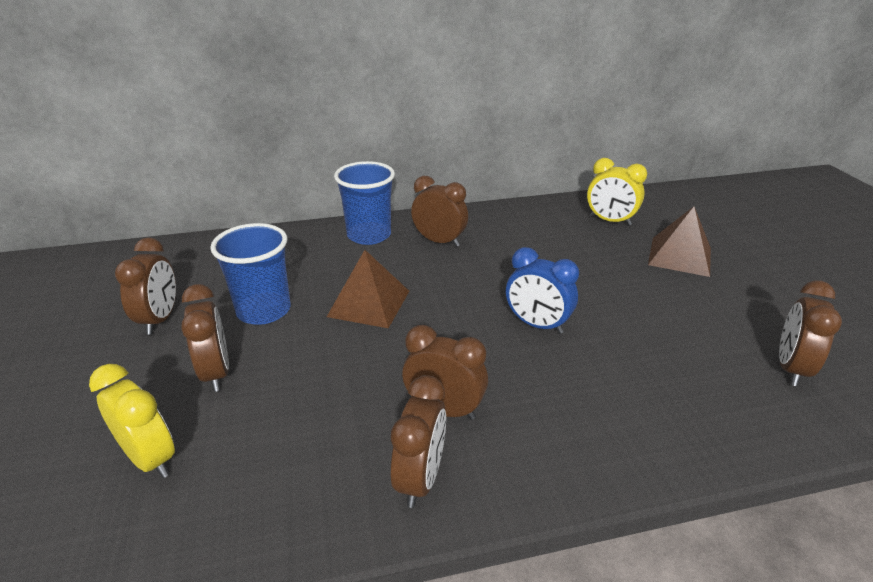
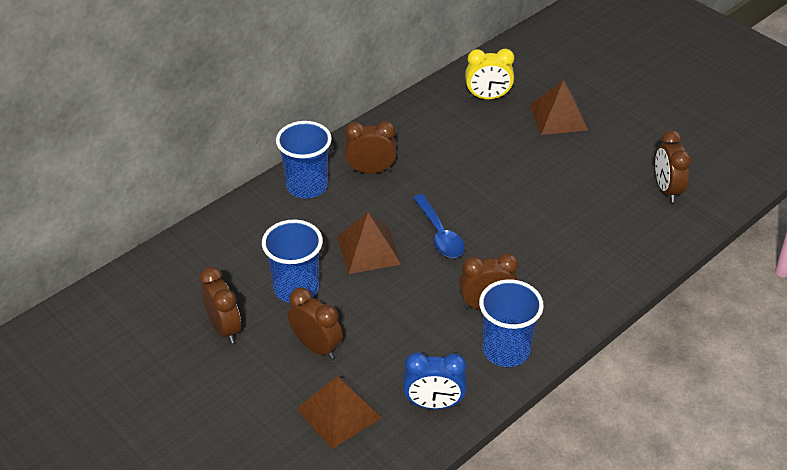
camera: 30 degrees left, 10 degrees up
yellow clock [89,364,175,478] -> brown pyramid [297,376,382,449]
brown clock [390,375,446,508] -> blue cup [479,279,544,367]
blue clock [506,247,579,334] -> blue clock moved to [403,352,466,409]
none -> blue spoon [413,194,465,258]

